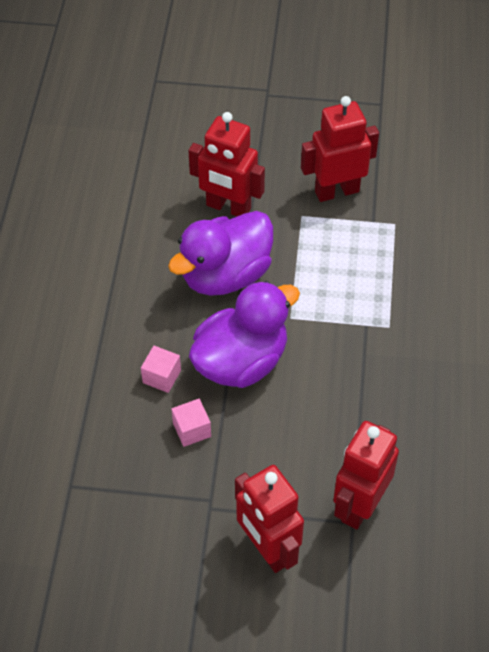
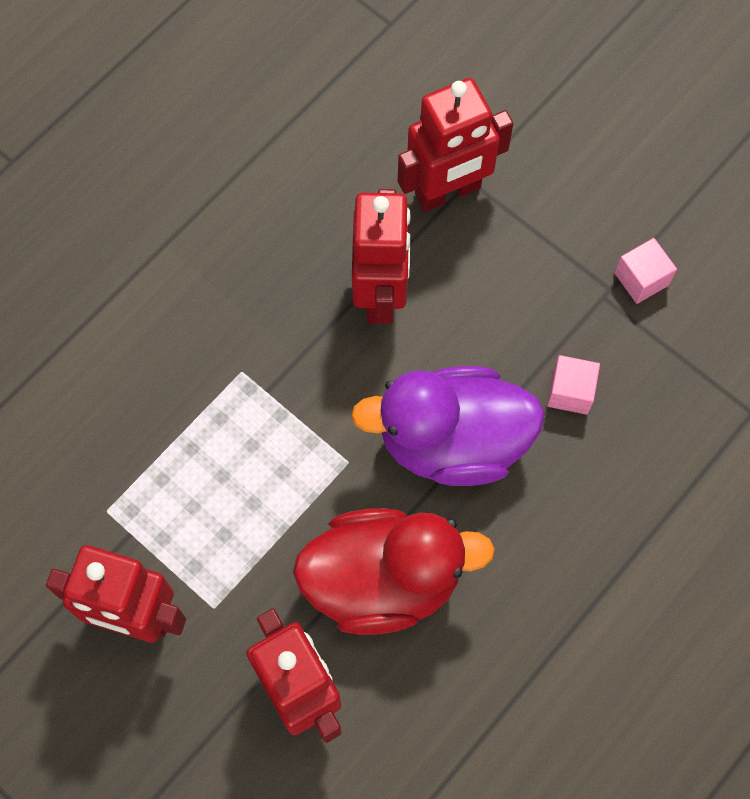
camera: 145 degrees left, 15 degrees up
pink cube [141,346,181,393] -> pink cube moved to [615,238,677,304]
purple duck [168,211,273,296] -> red duck [293,508,495,635]
red robot [235,465,304,573] -> red robot moved to [352,189,411,324]

